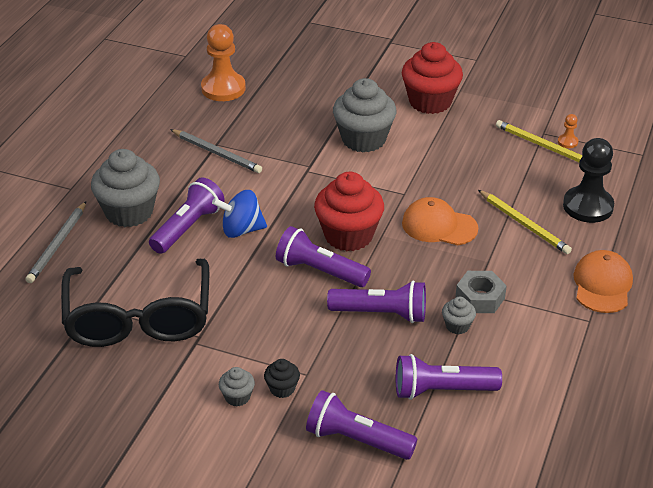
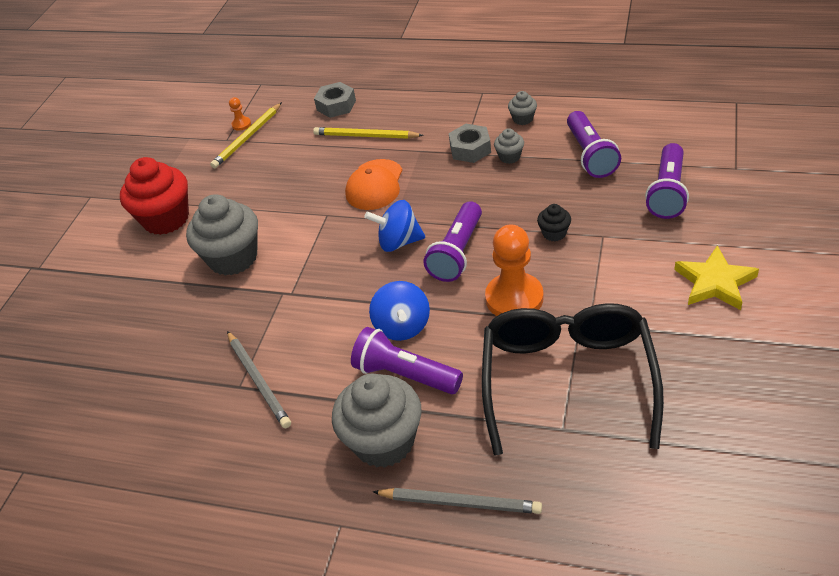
camera: 90 degrees left, 5 degrees up
black glasses [61,259,209,347] -> black glasses turned 75 degrees counterclockwise [482,303,664,455]
grey pencil [170,129,262,173] -> grey pencil turned 120 degrees clockwise [227,331,291,428]
orange pawn [201,24,246,101] -> orange pawn moved to [485,225,544,316]
grey cupcake [219,367,255,407] -> grey cupcake moved to [508,91,537,125]
black cupcake [264,359,300,398] -> black cupcake moved to [537,204,571,241]
red cupcake [314,172,384,251] -> blue spinning top [364,200,425,252]
purple flashlight [327,281,426,323] -> none
yellow pencil [478,190,572,254] -> yellow pencil turned 120 degrees counterclockwise [313,127,424,139]
black pawn [563,138,614,223] -> grey nut [314,82,356,118]
orange cap [573,250,633,313] -> none
none -> yellow star [674,245,759,310]

